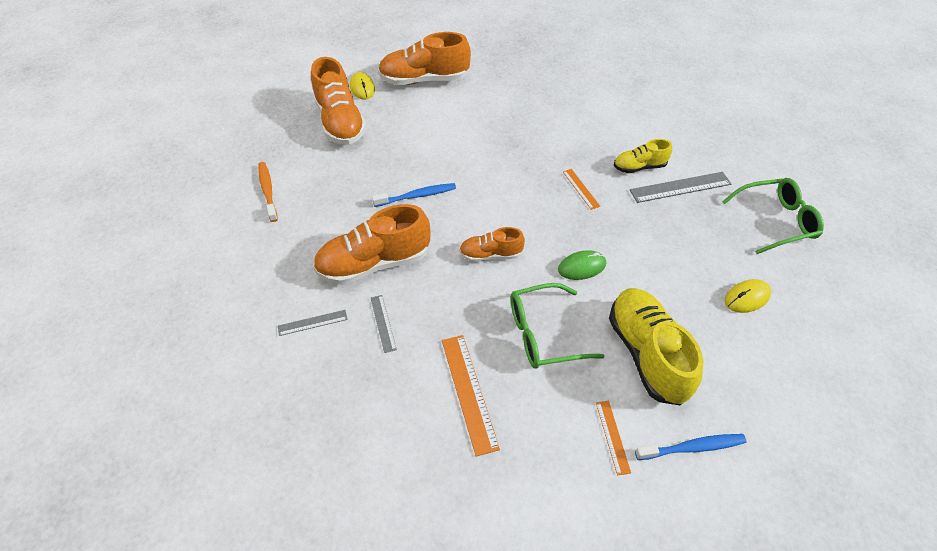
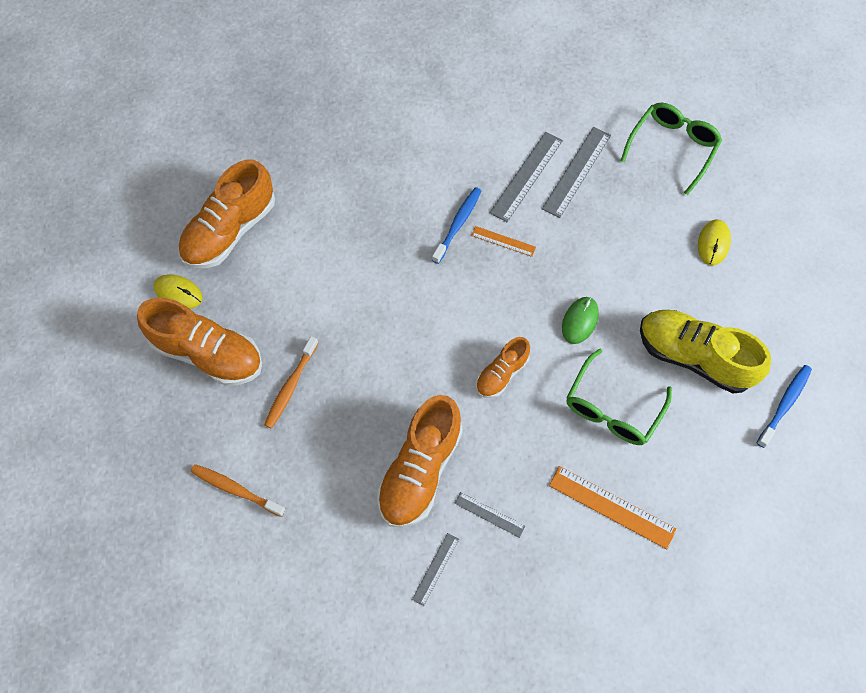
camera: 45 degrees left, 15 degrees up
blue toothbrush [372,183,456,207] -> blue toothbrush moved to [432,187,481,264]
orange ruler [596,401,631,475] -> none
yellow shoe [614,139,672,173] -> grey ruler [490,132,563,222]
none -> orange toothbrush [264,336,318,429]

